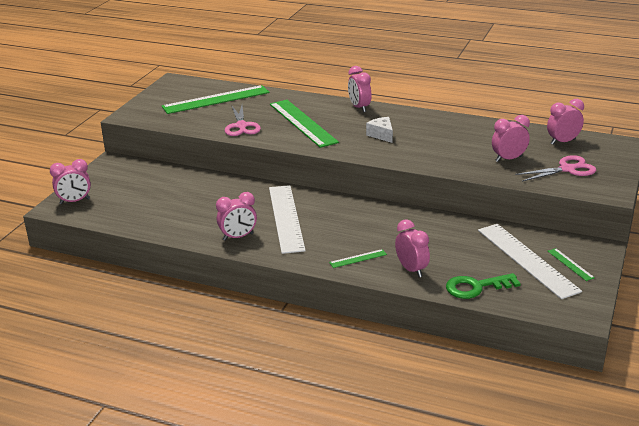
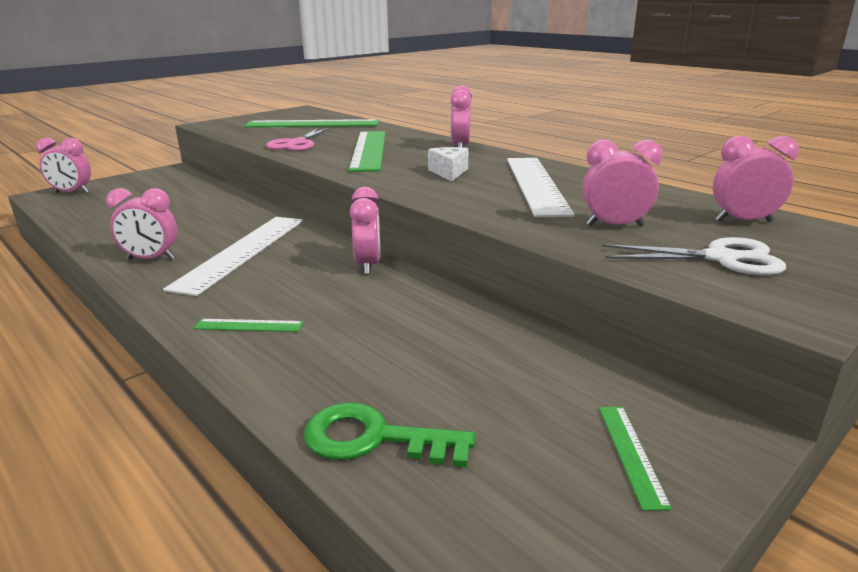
camera: 25 degrees right, 5 degrees down
pink clock [395,219,430,277] -> pink clock moved to [350,187,380,274]
white ruler [478,224,582,299] -> white ruler moved to [507,158,575,217]
pink scissors [516,155,596,181] -> white scissors [602,237,786,275]

